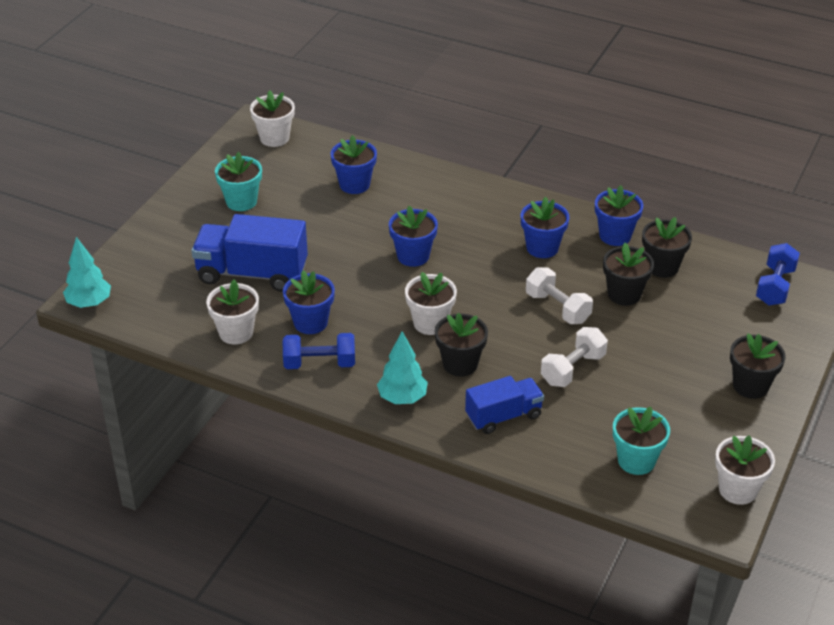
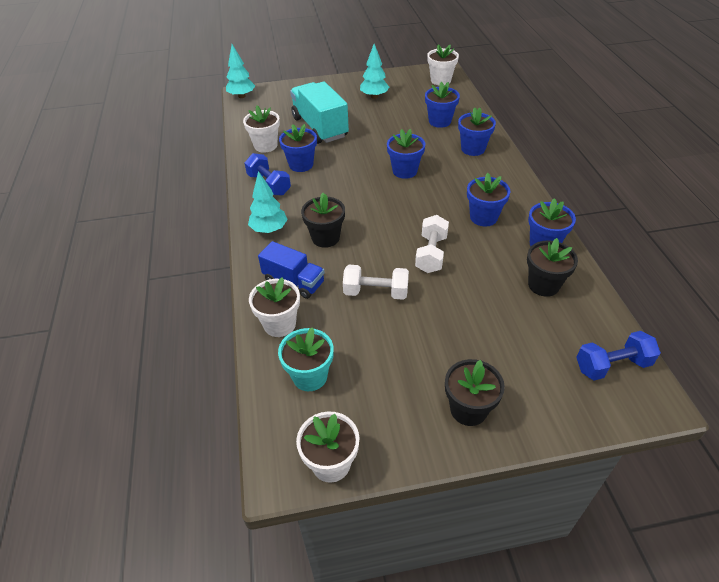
camera: 55 degrees right, 5 degrees up
blue truck [191,214,308,292] -> turquoise truck [290,81,349,144]
turquoise flower pot [215,152,262,211] -> turquoise tree [360,44,389,99]
white flower pot [405,272,457,335] -> white flower pot moved to [249,277,300,337]
black flower pot [603,243,654,306] -> none
none -> blue flower pot [458,108,496,156]

